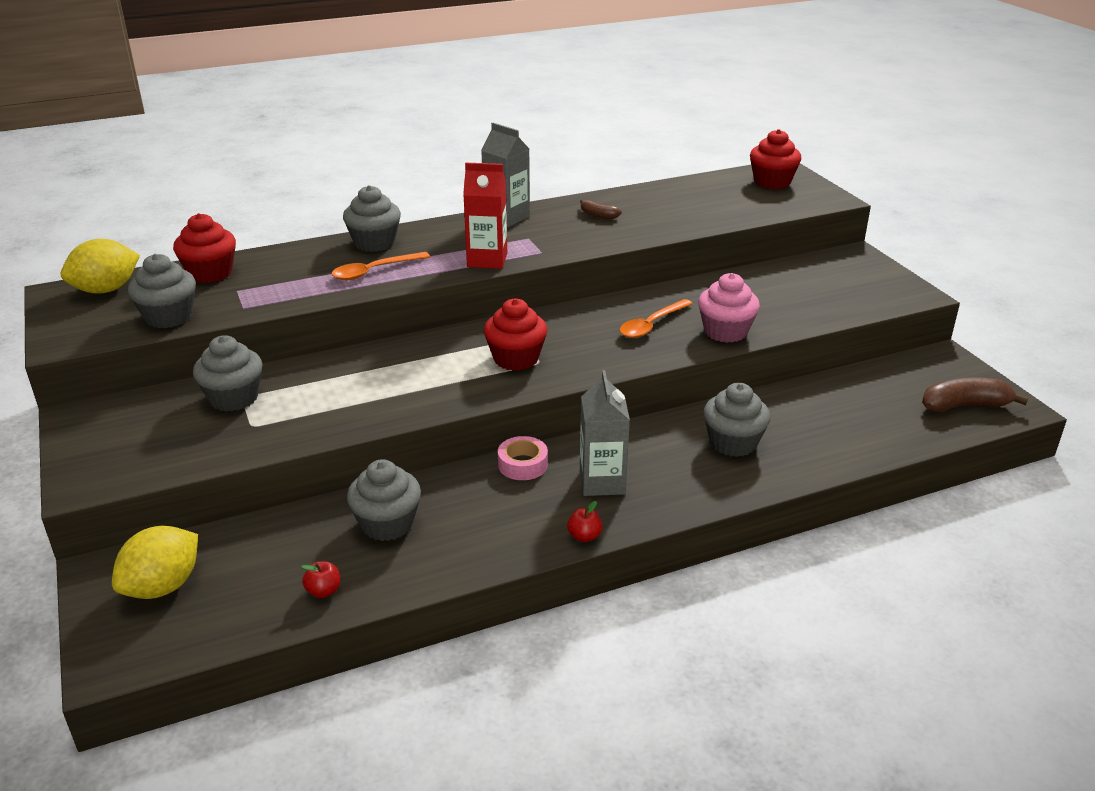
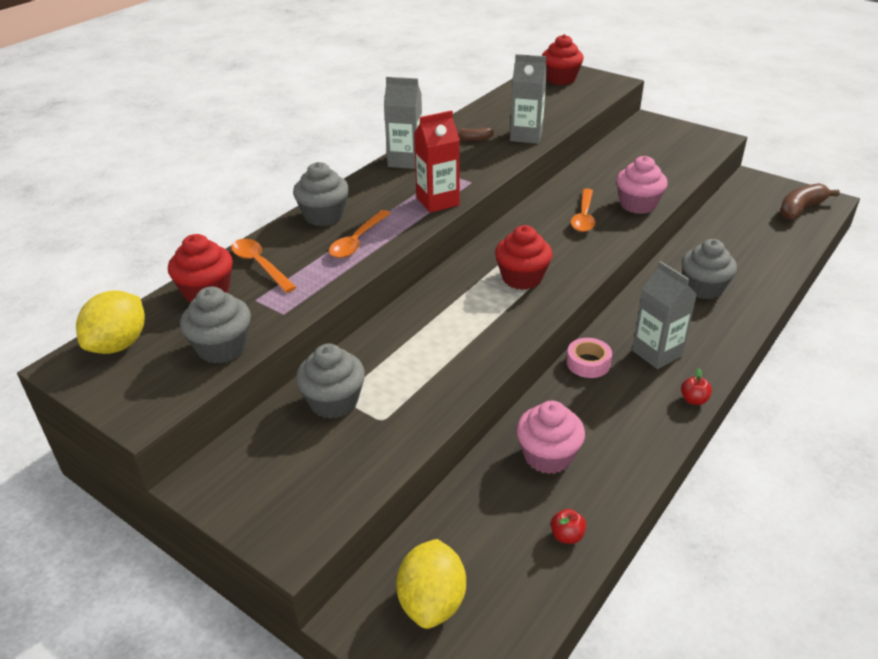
camera: 30 degrees left, 5 degrees up
grey cupcake [347,459,421,541] -> pink cupcake [516,401,585,474]
none -> orange spoon [231,239,296,293]
none -> grey carton [510,54,547,144]

